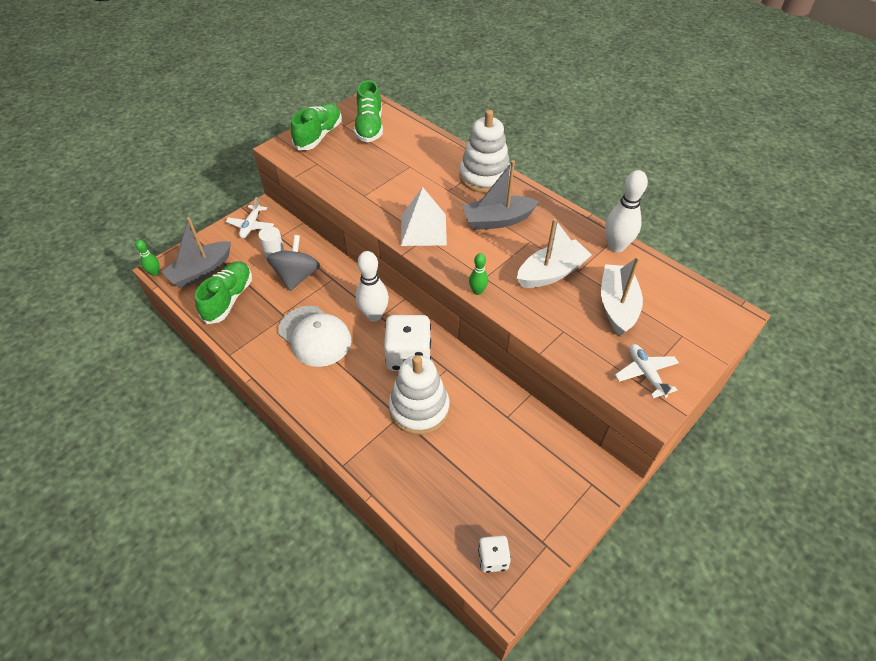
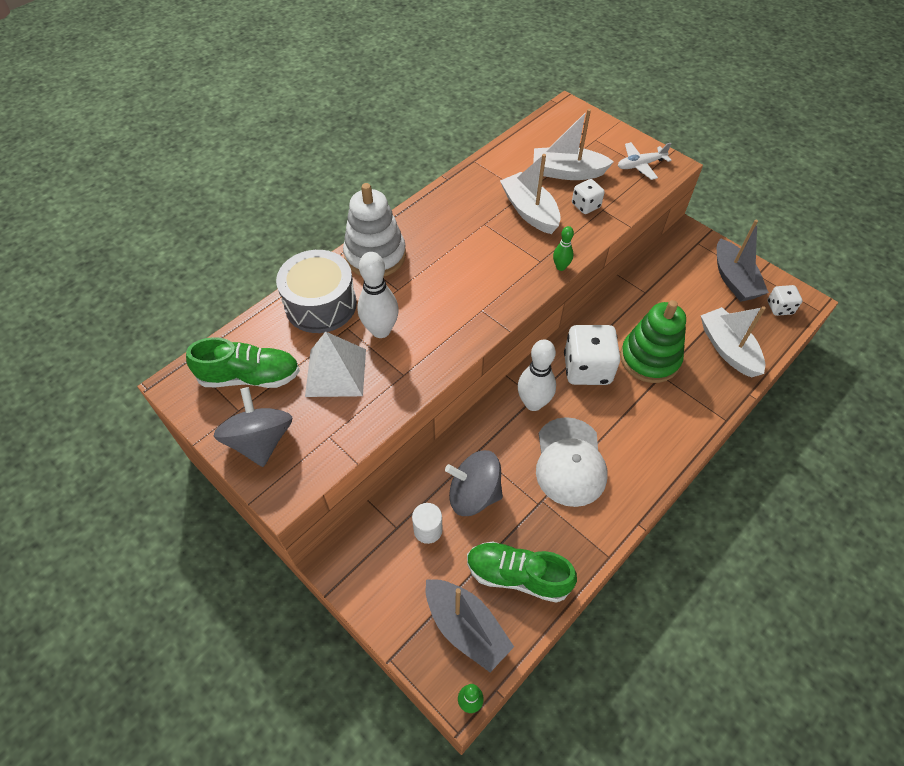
camera: 90 degrees left, 5 degrees up
white plane [226,197,274,238] -> none
white cap [278,306,351,367] -> white cap turned 135 degrees clockwise [536,417,607,507]
green shoe [291,103,342,150] -> grey spinning top [214,387,292,467]
white stacking toy [389,355,450,435] -> green stacking toy [620,300,686,383]
white pyramid [401,187,447,246] -> white pyramid moved to [305,332,366,397]
grey boat [462,160,539,230] -> grey boat moved to [717,220,769,302]
white bowling pin [605,170,648,252] -> white bowling pin moved to [357,252,399,338]
none -> grey drum [276,250,357,333]
none -> white dice [572,179,605,214]
none -> white boat [701,306,766,378]

